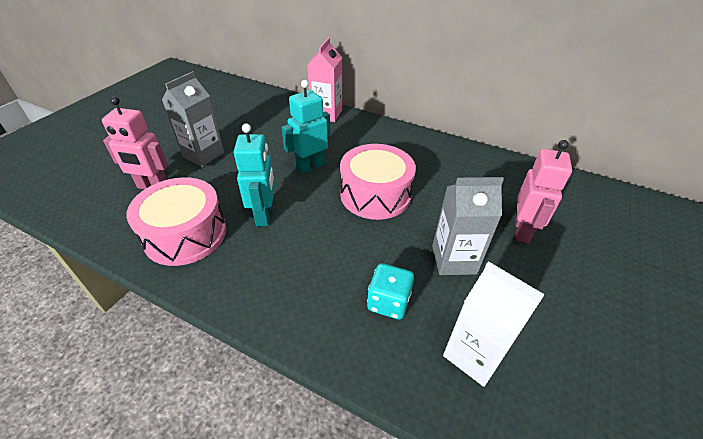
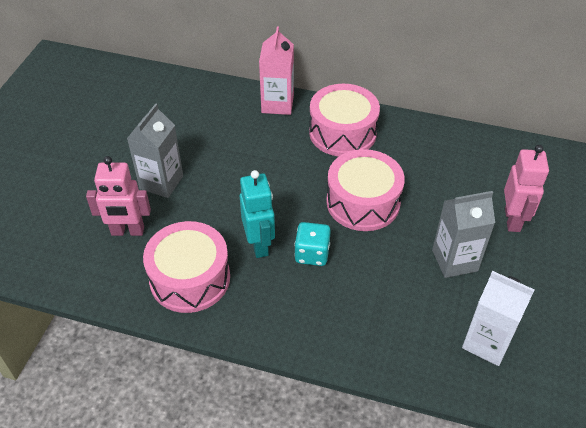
camera: 10 degrees left, 5 degrees up
turquoise robot [281,80,330,174] -> none
turquoise dice [367,263,414,319] -> turquoise dice moved to [294,222,331,266]
none -> pink drum [309,84,380,157]

